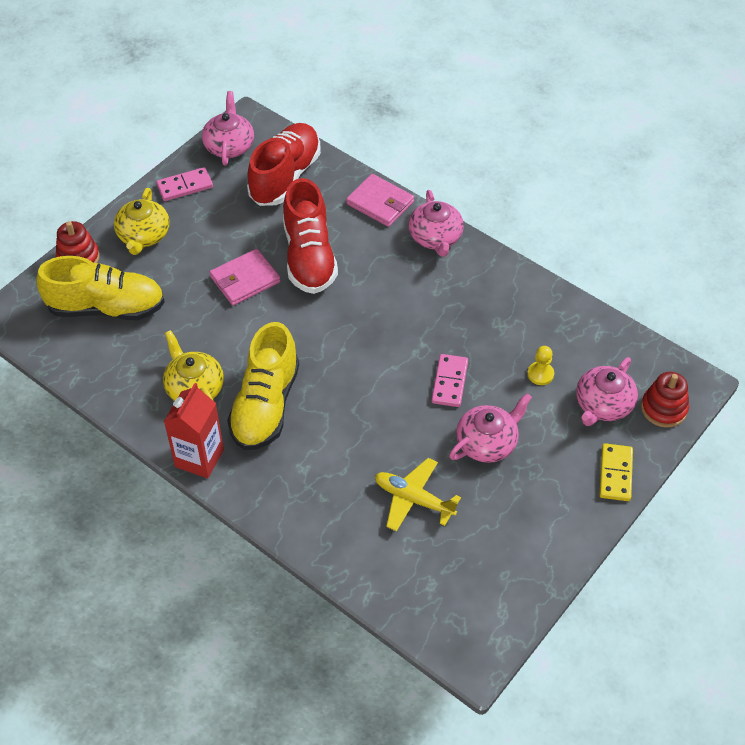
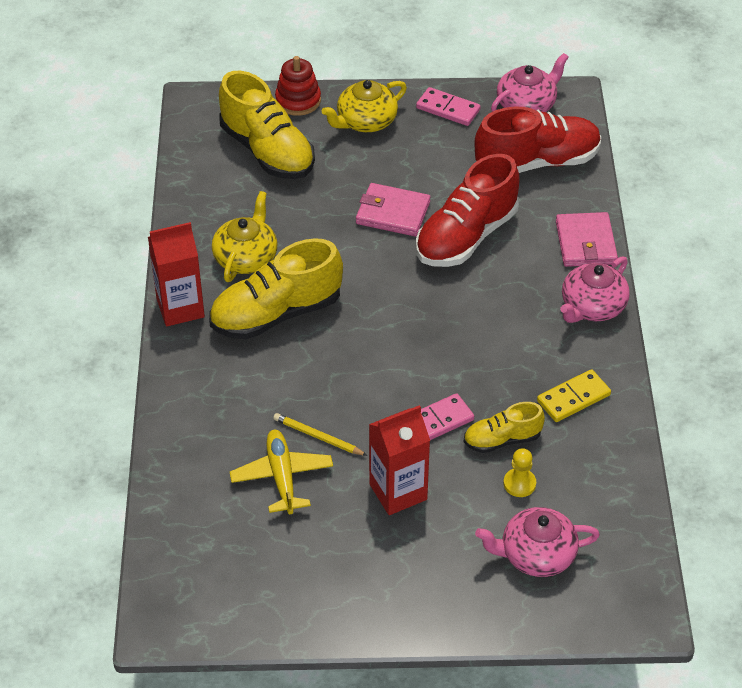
camera: 50 degrees right, 5 degrees down
pink teapot [449,393,532,463] -> red carton [369,405,430,515]
yellow domino [600,443,633,501] -> yellow domino moved to [537,369,611,422]
red stacking toy [641,372,689,428] -> none
none -> yellow pencil [273,413,368,456]
none -> yellow shoe [464,402,545,453]

